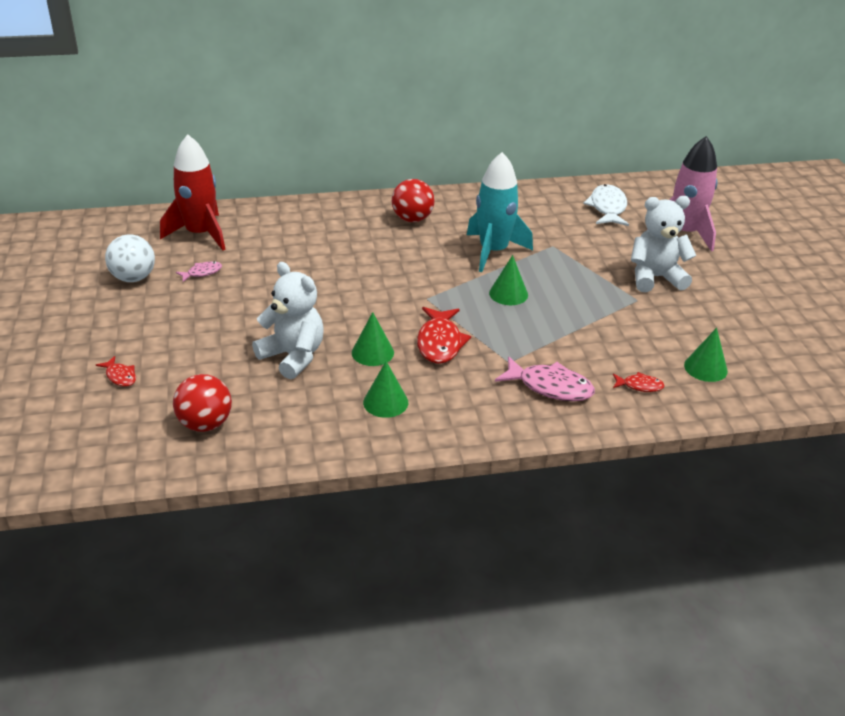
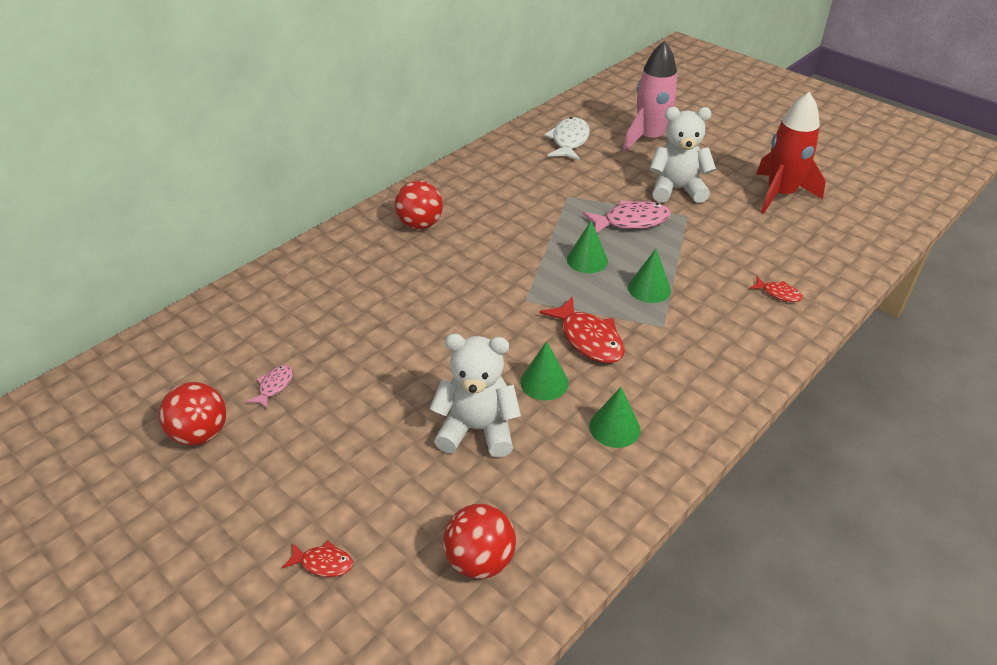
camera: 35 degrees left, 5 degrees up
white ball [105,234,155,282] -> red ball [159,382,227,446]
red rocket [160,134,226,251] -> red rocket moved to [756,92,826,214]
turquoise rocket [467,152,533,272] -> none
pink fish [495,356,595,401] -> pink fish moved to [583,200,671,233]
white fish [583,184,629,226] -> white fish turned 45 degrees clockwise [544,117,590,161]
red fish [613,372,665,392] -> red fish turned 60 degrees clockwise [750,277,803,302]
white teddy bear [631,196,696,292] -> white teddy bear turned 45 degrees clockwise [649,107,716,203]
green cone [684,328,728,382] -> green cone moved to [628,249,671,303]

